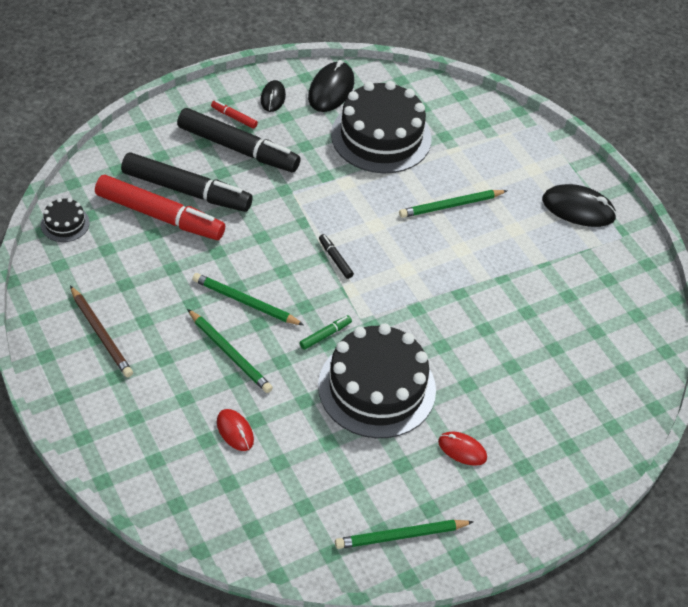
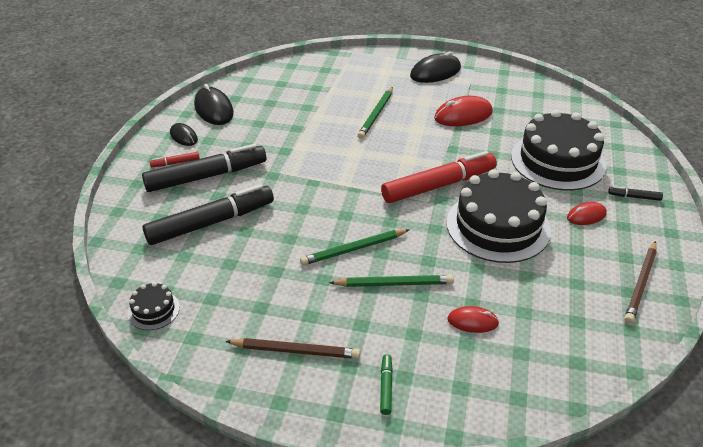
camera: 45 degrees left, 10 degrees down
red marker [95,175,225,240] -> red marker moved to [381,151,497,203]
green marker [299,315,352,350] -> green marker moved to [380,354,393,415]
black marker [319,234,354,279] -> black marker moved to [608,186,663,201]
black cake [331,81,432,173] -> black cake moved to [511,110,606,191]
green pencil [335,520,474,549] -> brown pencil [624,241,657,324]
none -> red mouse [434,96,493,126]

